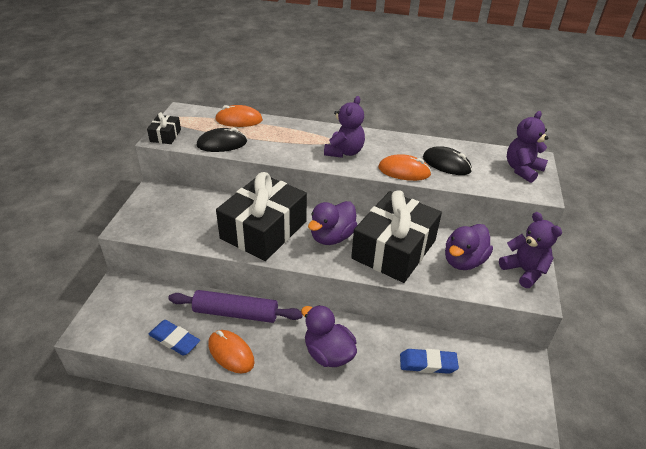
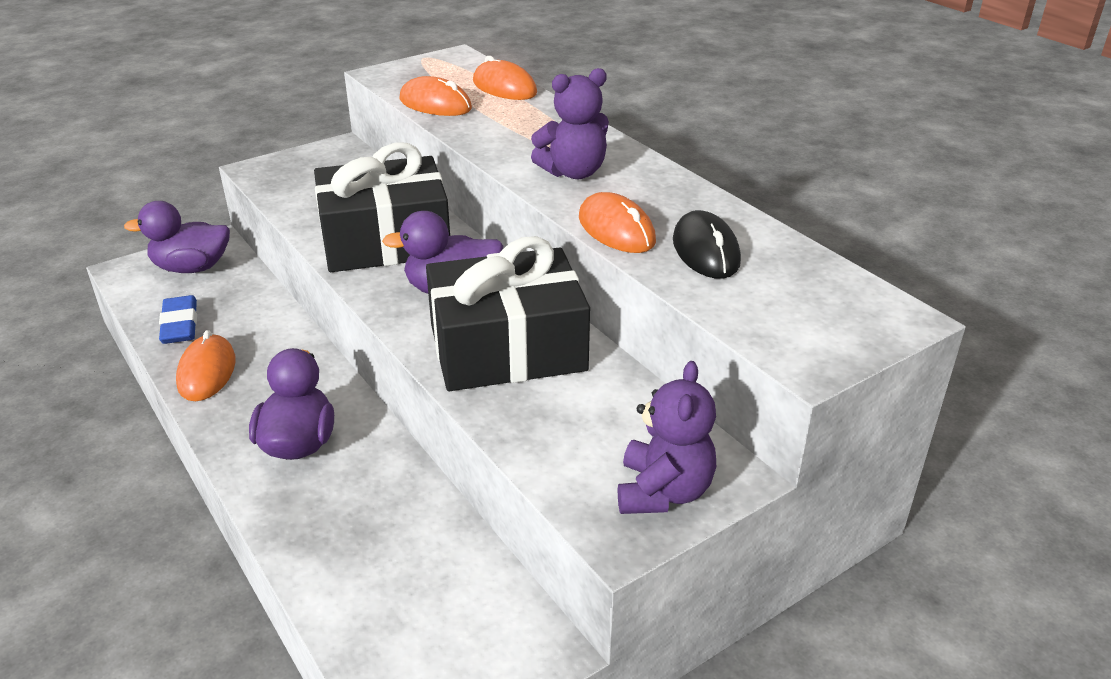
camera: 45 degrees right, 5 degrees down
black gift [147,112,181,144] -> none
purple rolling pin [168,290,303,323] -> none
black mouse [196,128,247,152] -> orange mouse [399,76,472,116]
blue eraser [400,349,459,374] -> none
purple duck [445,224,493,270] -> purple duck moved to [124,201,230,273]
purple teddy bear [507,111,548,183] -> none

